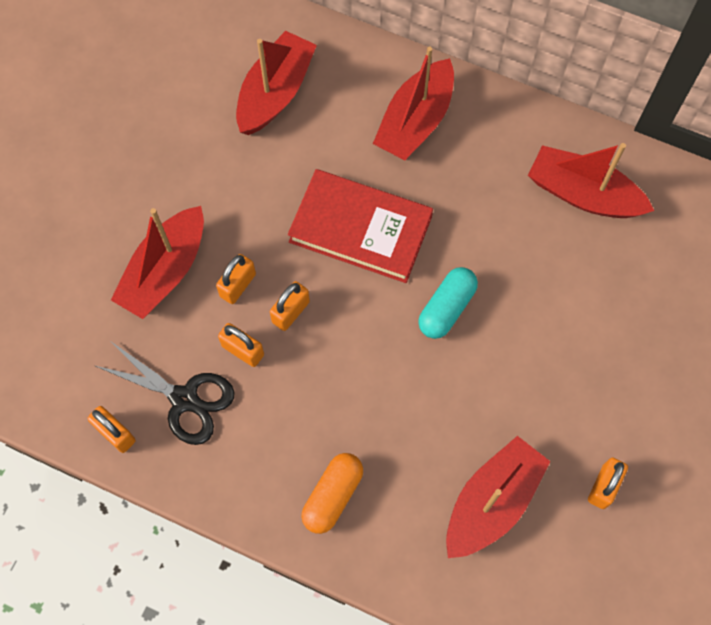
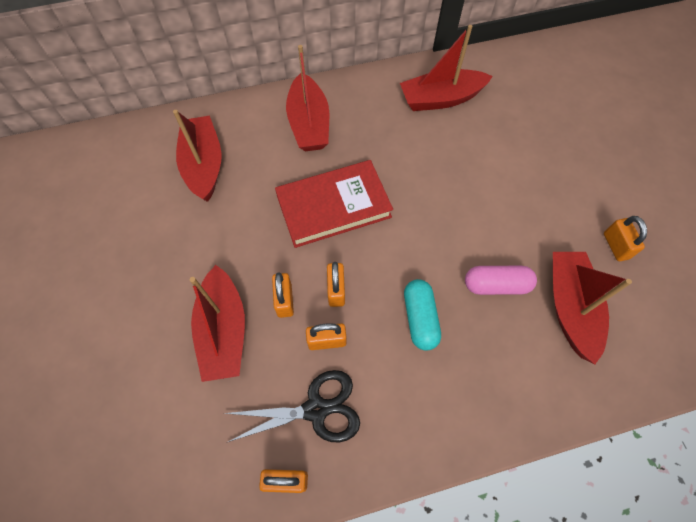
camera: 40 degrees left, 5 degrees down
orange capsule [301,453,363,534] -> none
turquoise capsule [418,267,478,339] -> turquoise capsule moved to [404,279,441,351]
none -> pink capsule [465,266,537,295]

